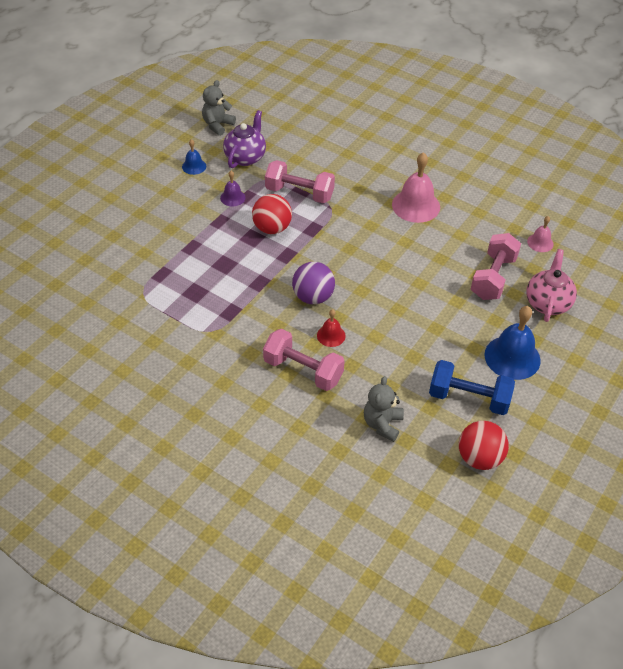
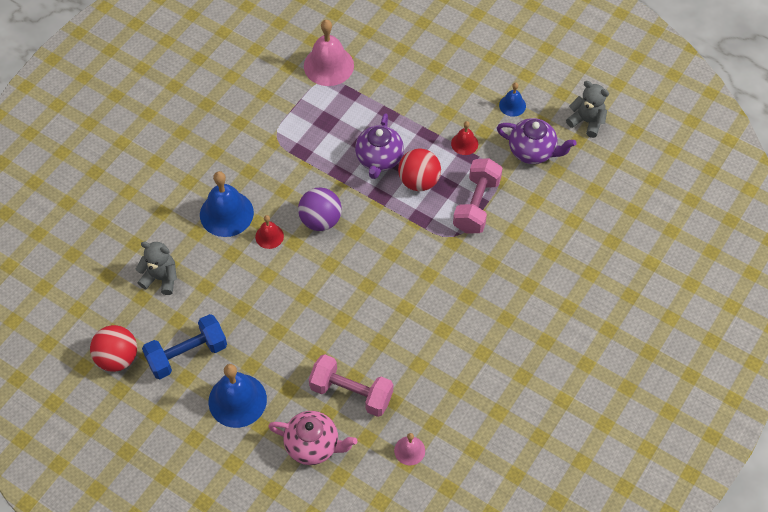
camera: 90 degrees right, 10 degrees up
purple bell [220,171,246,207] -> red bell [451,121,478,155]
pink dumbbell [263,329,345,391] -> blue bell [200,171,254,237]
pink bell [392,152,440,223] -> pink bell moved to [304,20,354,86]
blue dumbbell [429,360,515,415] -> blue dumbbell turned 45 degrees clockwise [142,314,227,379]
none -> purple teapot [355,113,404,179]

